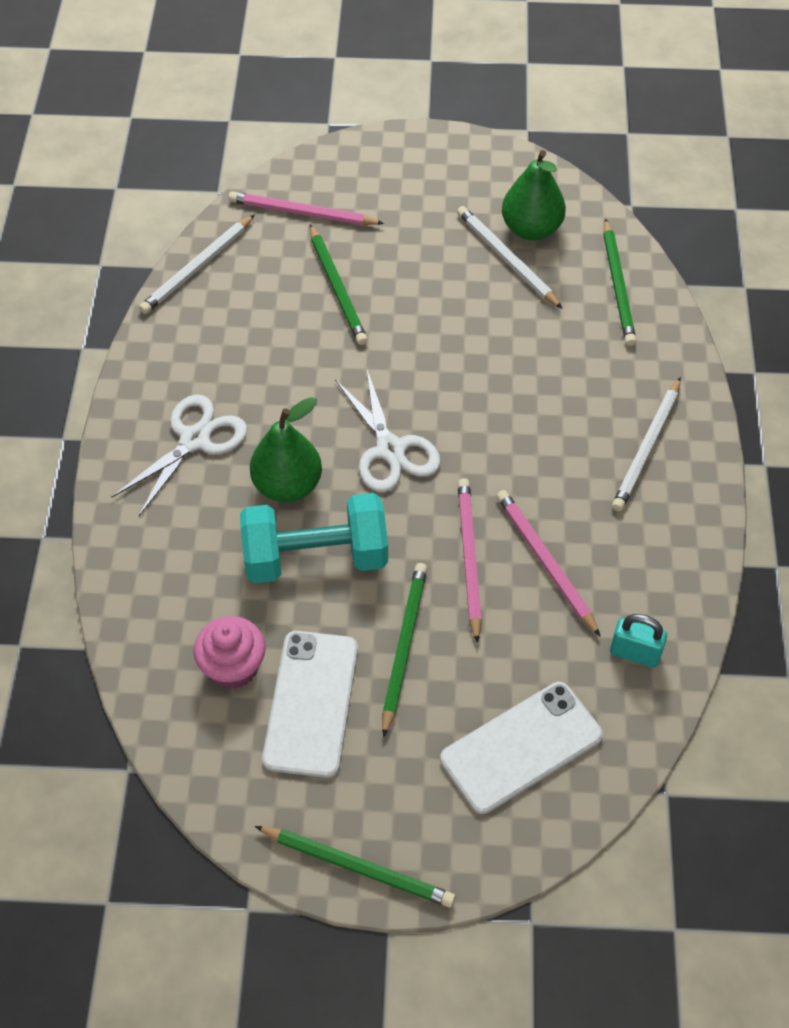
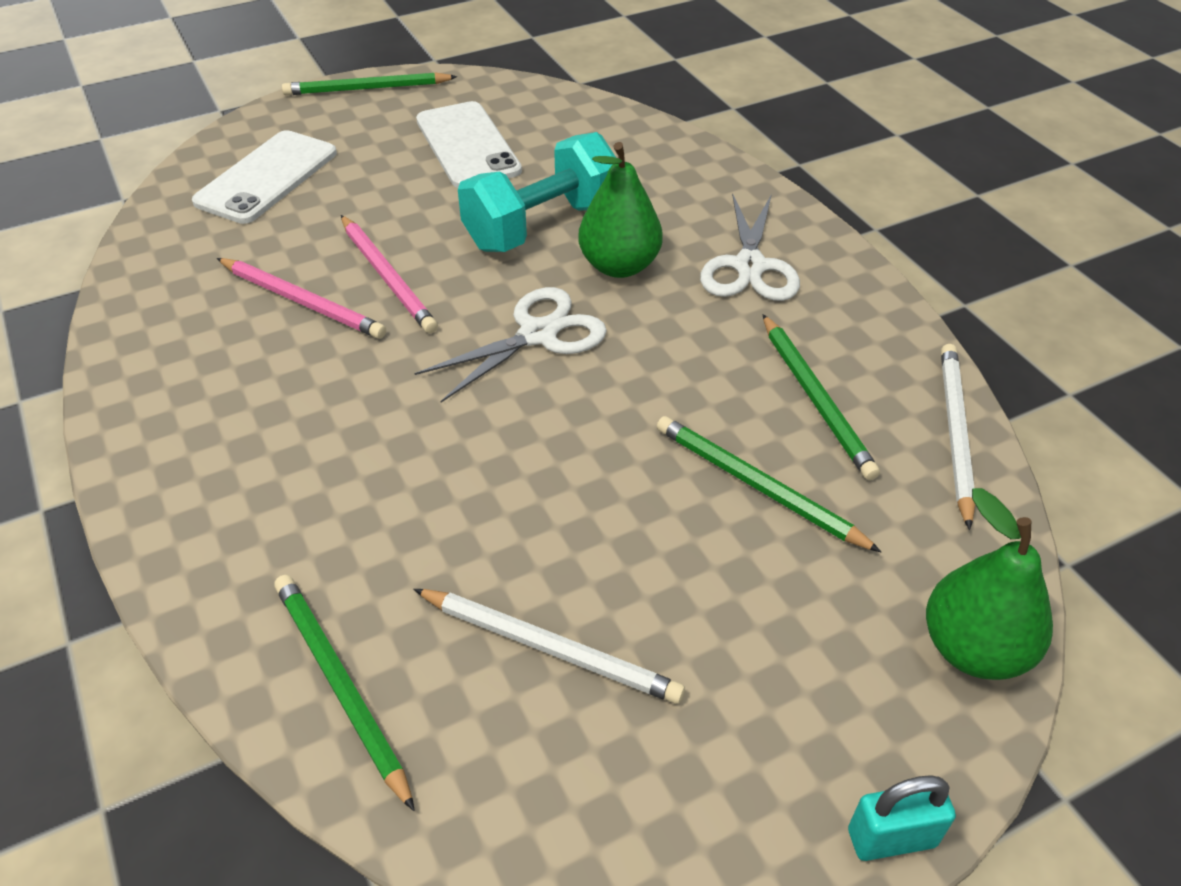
camera: 150 degrees right, 10 degrees down
pink cupcake [193,616,266,689] -> none
pink pencil [228,191,384,225] -> none
white scissors [335,367,441,492] -> white scissors turned 105 degrees clockwise [414,287,607,402]
green pencil [382,563,428,738] -> green pencil moved to [762,314,880,480]
green pear [502,150,566,240] -> green pear moved to [926,488,1053,680]
turquoise padlock [610,614,667,668] -> turquoise padlock moved to [848,775,956,861]
white pencil [612,377,681,511] -> none

